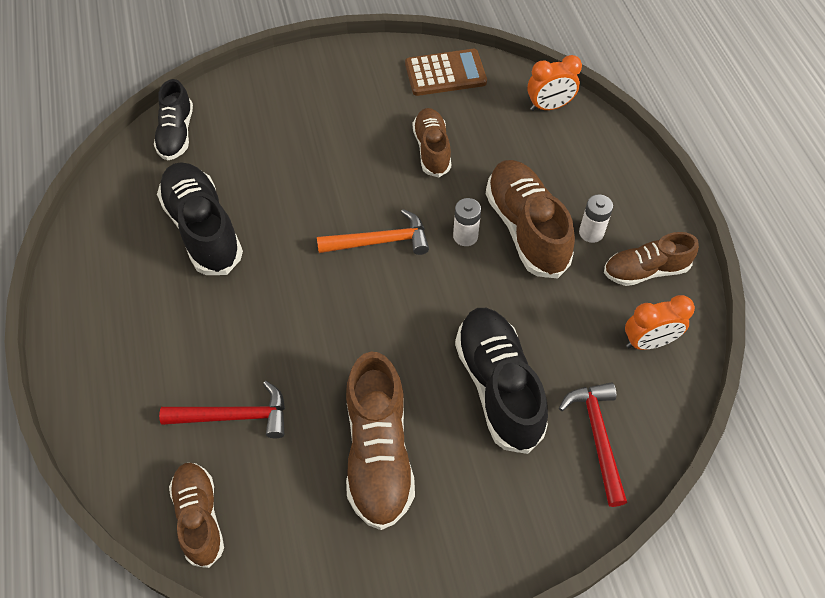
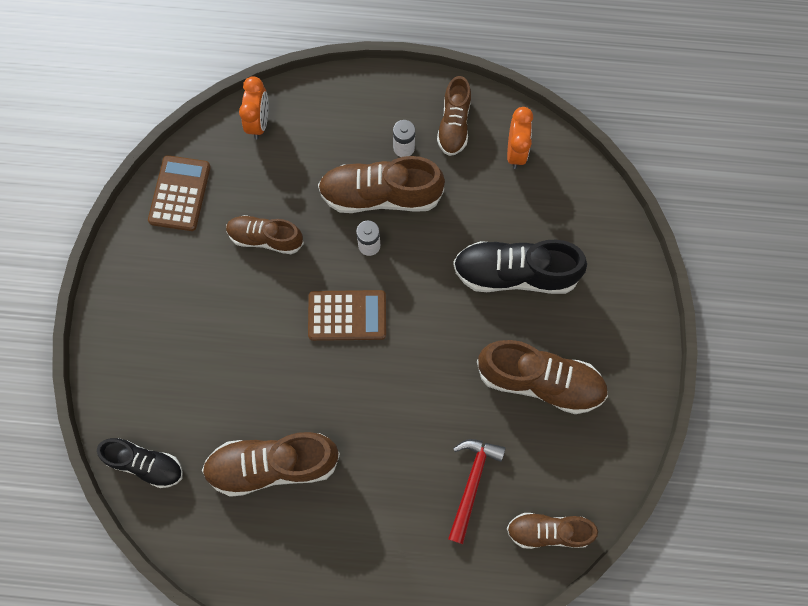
camera: 70 degrees left, 15 degrees up
black shoe [157,162,243,275] -> brown shoe [202,432,340,497]
orange hammer [317,209,429,255] -> brown calculator [308,290,386,341]
red hammer [559,382,627,507] -> none

